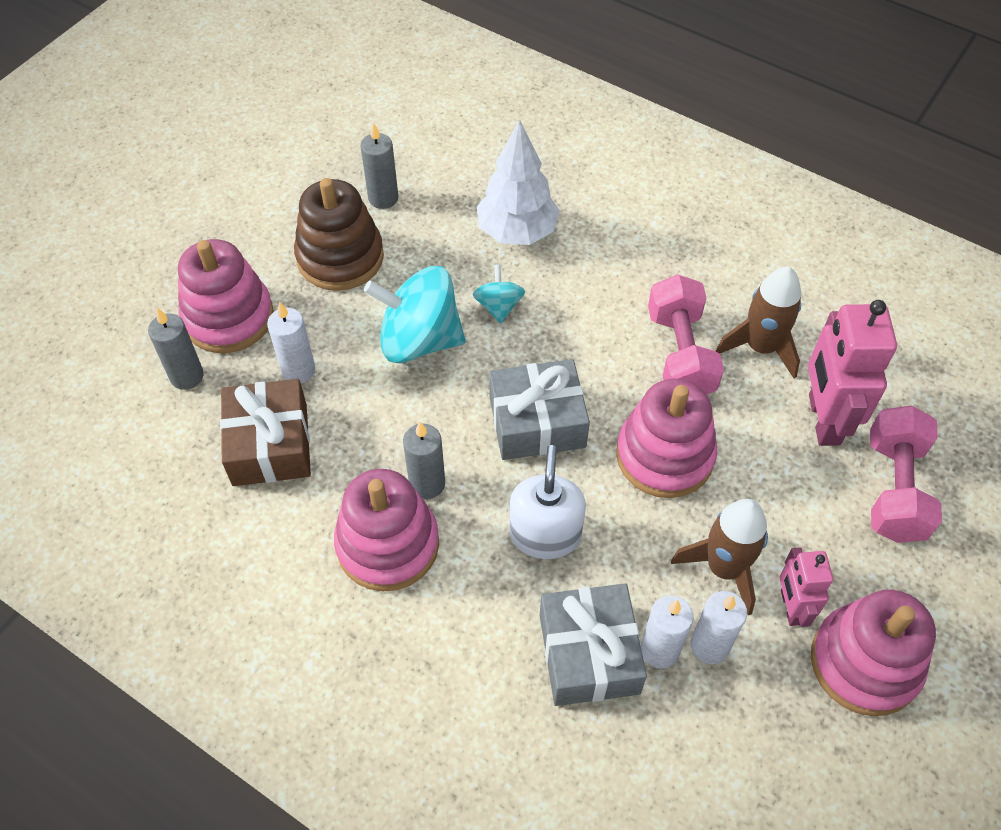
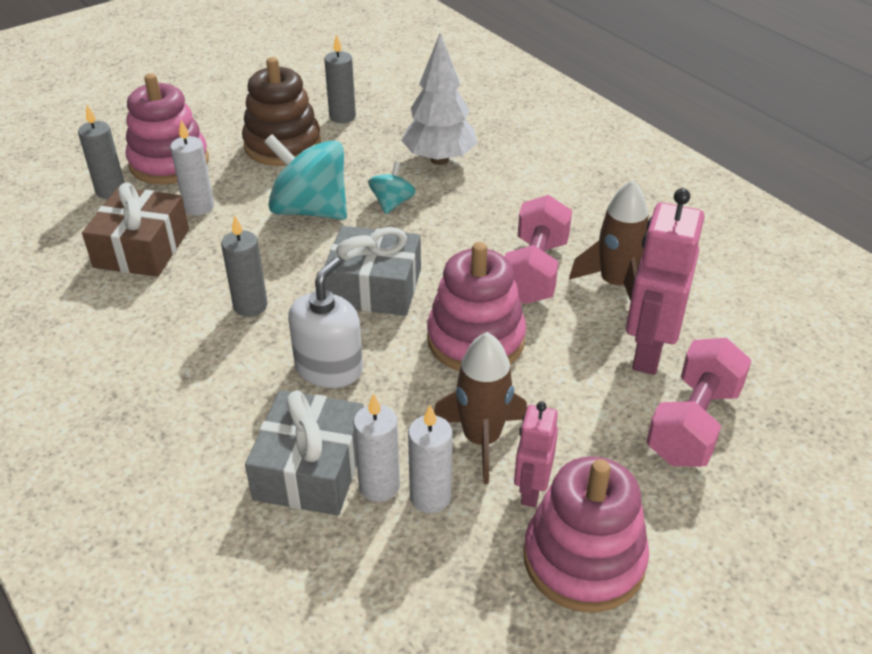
camera: 20 degrees right, 15 degrees down
pink stacking toy [334,469,439,591] -> none

